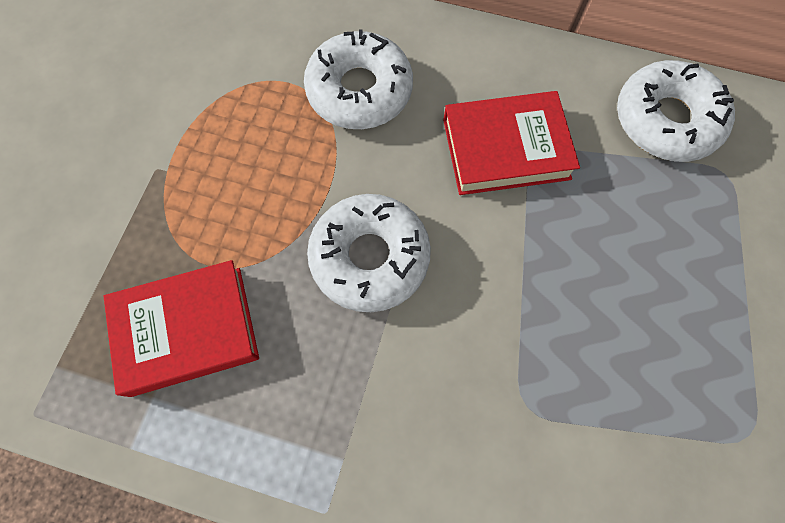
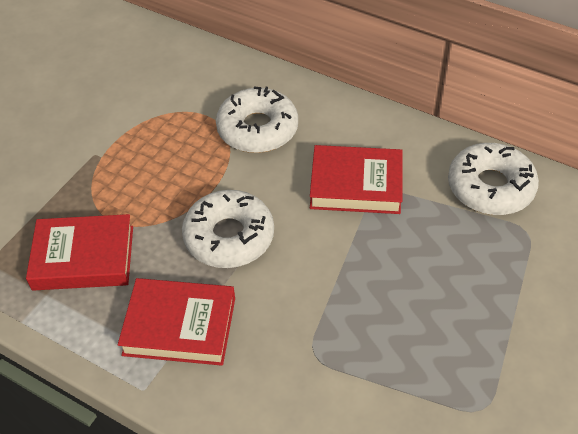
camera: 15 degrees right, 20 degrees down
none -> red book [118,278,235,366]

